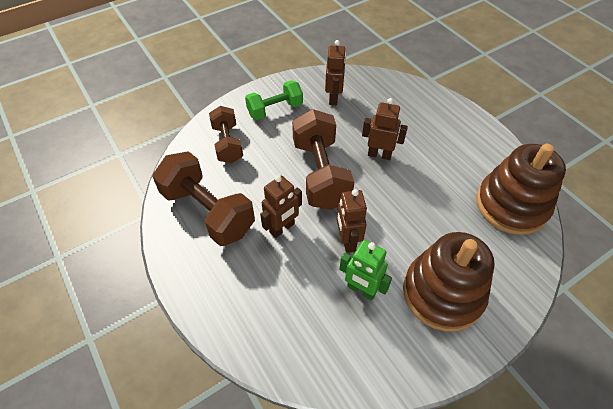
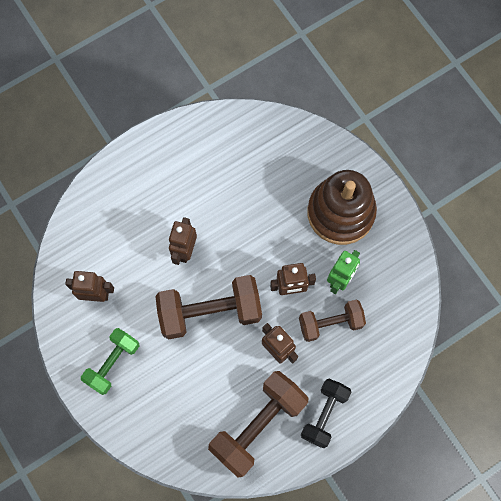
camera: 90 degrees left, 20 degrees up
brown dumbbell [209,106,243,163] -> brown dumbbell moved to [299,299,366,342]
green dumbbell [245,80,303,120] -> green dumbbell turned 60 degrees clockwise [81,328,139,395]
brown stacking toy [476,144,566,235] -> none
none -> black dumbbell [301,379,351,448]

